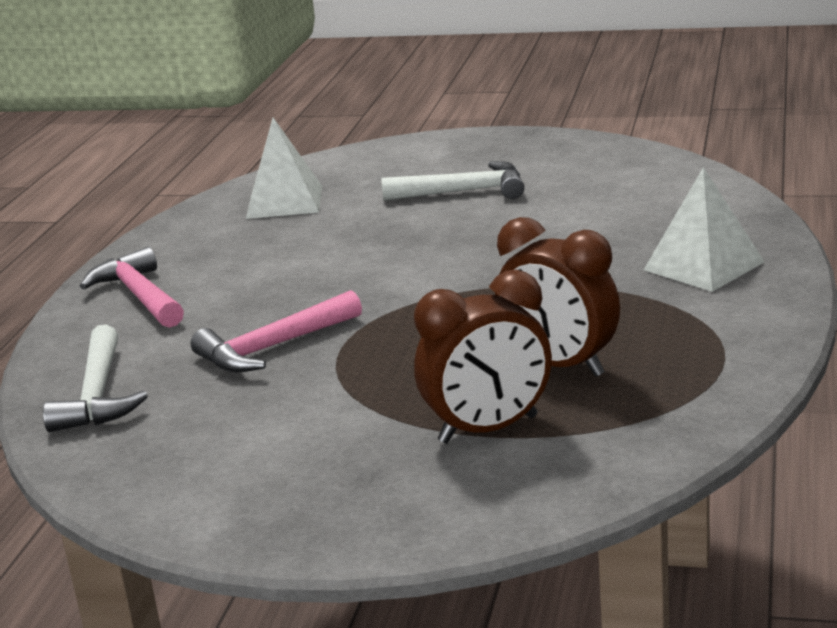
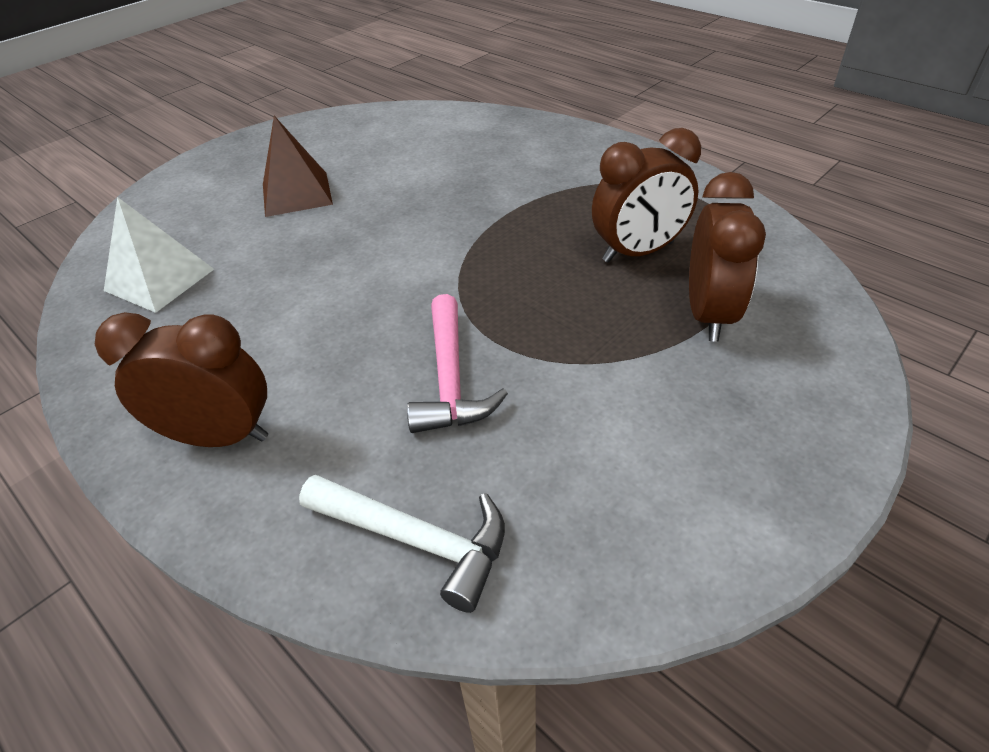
camera: 60 degrees left, 20 degrees up
pink hammer [80,247,184,328] -> brown clock [95,312,268,447]
white hammer [381,161,524,201] -> brown pyramid [263,116,333,217]
white pyramid [644,167,765,292] -> none

